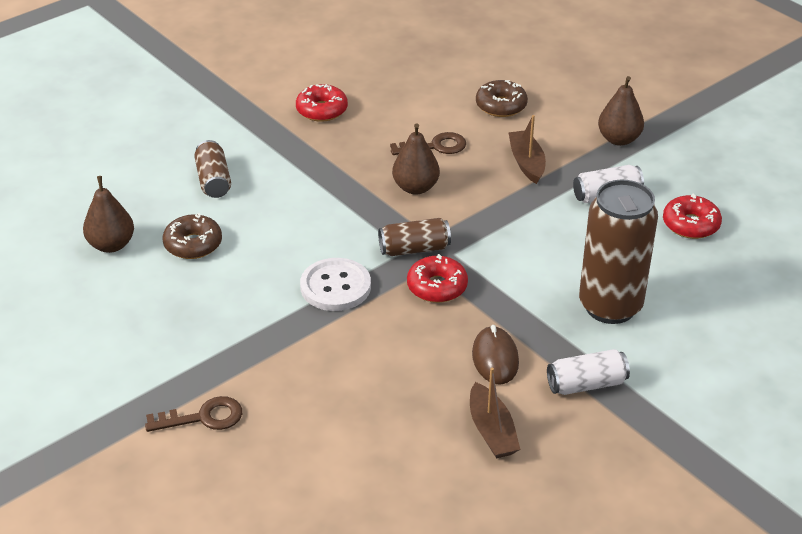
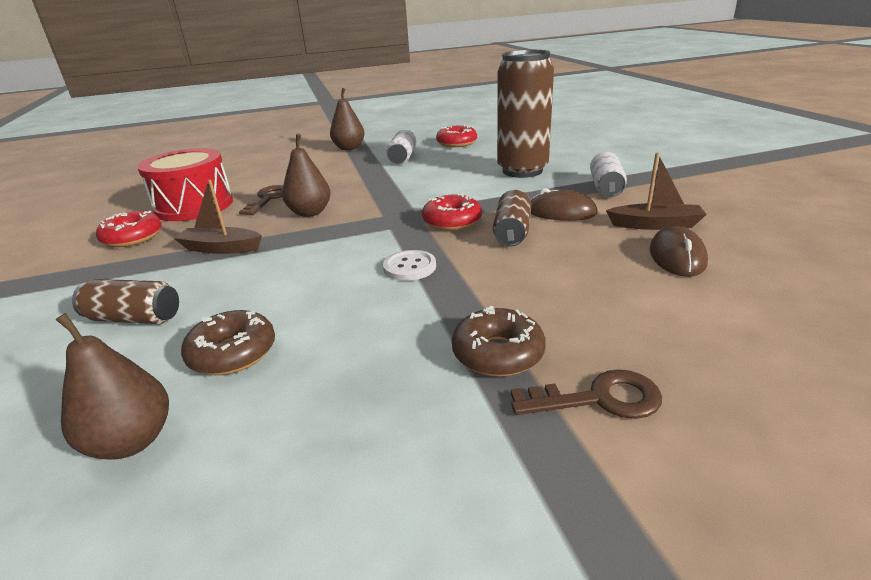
camera: 65 degrees left, 10 degrees down
brown key [145,396,242,432] -> brown key turned 75 degrees clockwise [511,369,662,419]
white button [300,258,371,311] -> white button [383,250,436,281], size x0.66
brown can [378,218,451,256] -> brown can moved to [493,190,531,246]
brown donut [476,80,528,117] -> brown donut moved to [452,306,546,377]
brown boat [508,115,546,184] -> brown boat moved to [174,180,262,254]
none -> red drum [137,148,233,221]
none -> brown mouse [650,226,708,277]

